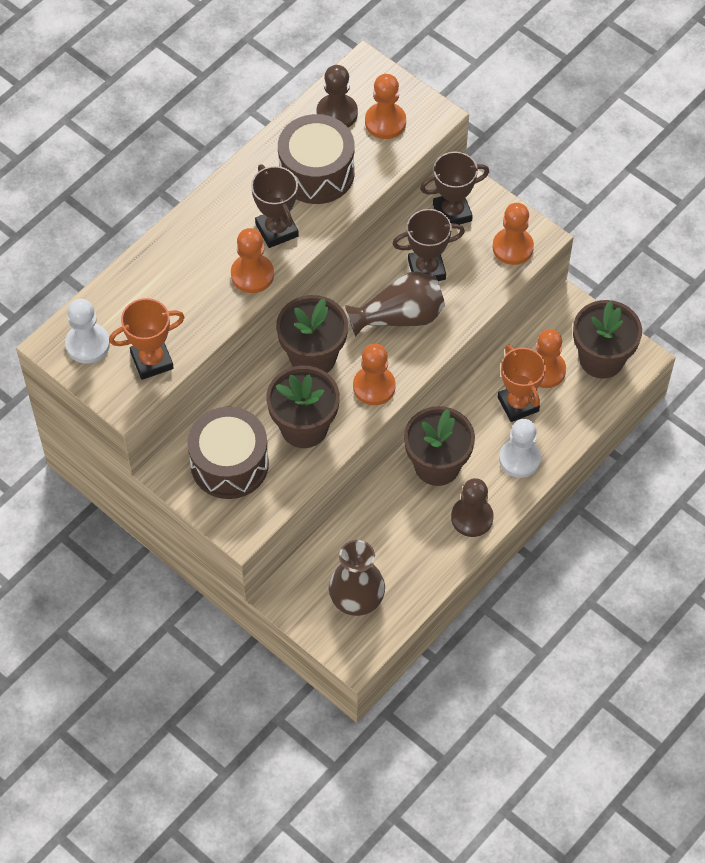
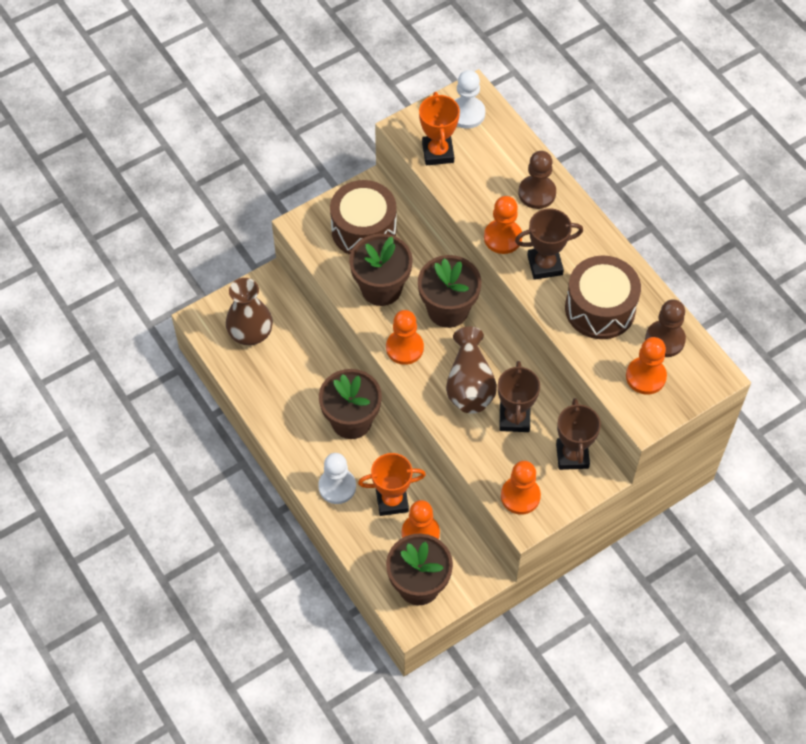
camera: 105 degrees right, 0 degrees up
brown pawn [451,478,494,537] -> brown pawn moved to [518,151,556,209]

